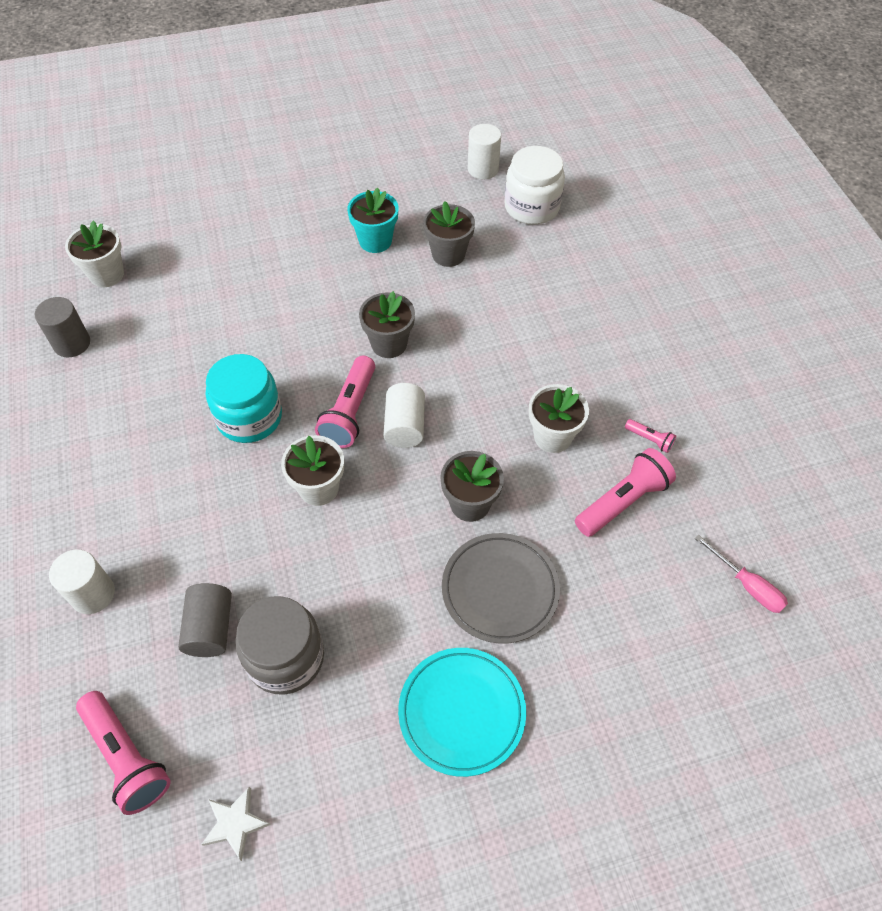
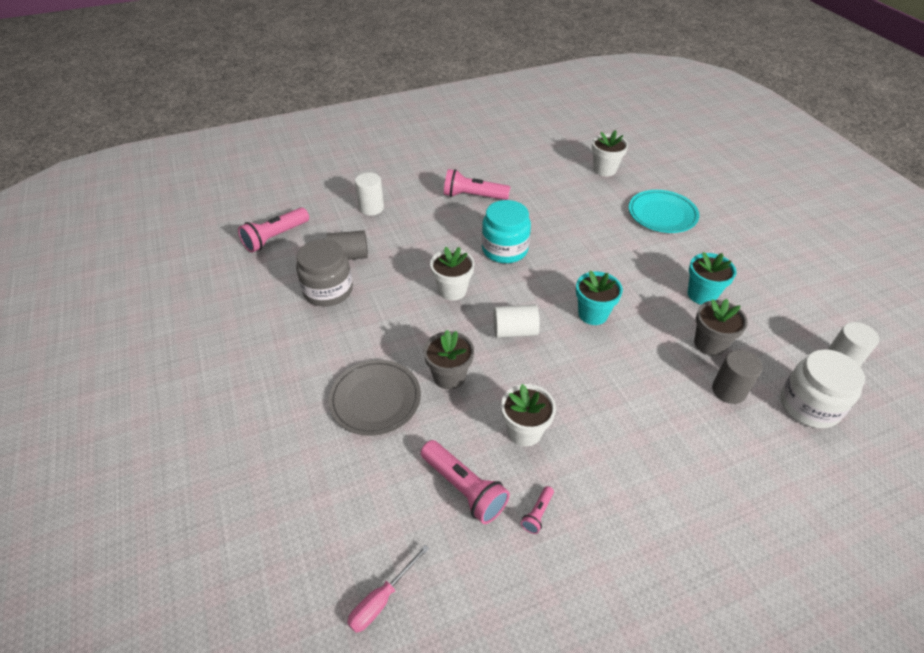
camera: 85 degrees right, 10 degrees down
grey cylinder [35,297,90,357] -> grey cylinder moved to [712,350,762,404]
white star [201,787,271,861] -> none
pink flashlight [315,356,375,448] -> pink flashlight moved to [444,169,510,200]
grey flower pot [359,291,415,358] -> turquoise flower pot [576,271,623,325]
turquoise plate [398,648,526,777] -> turquoise plate moved to [629,190,699,233]

